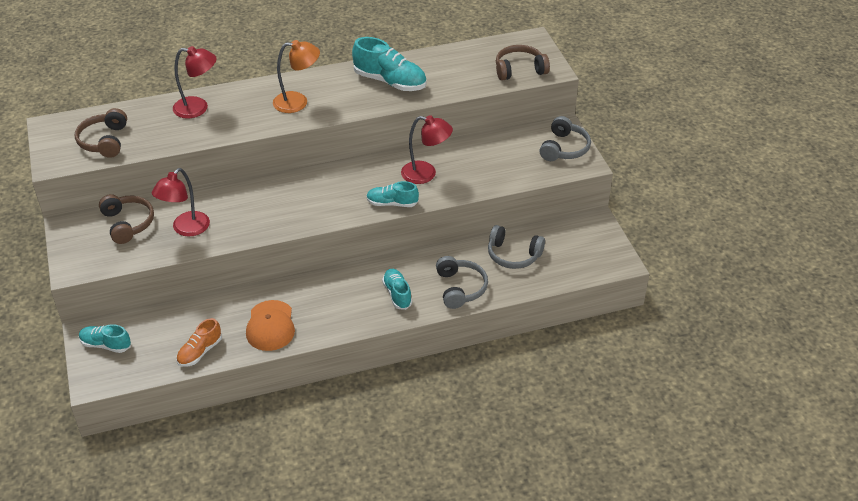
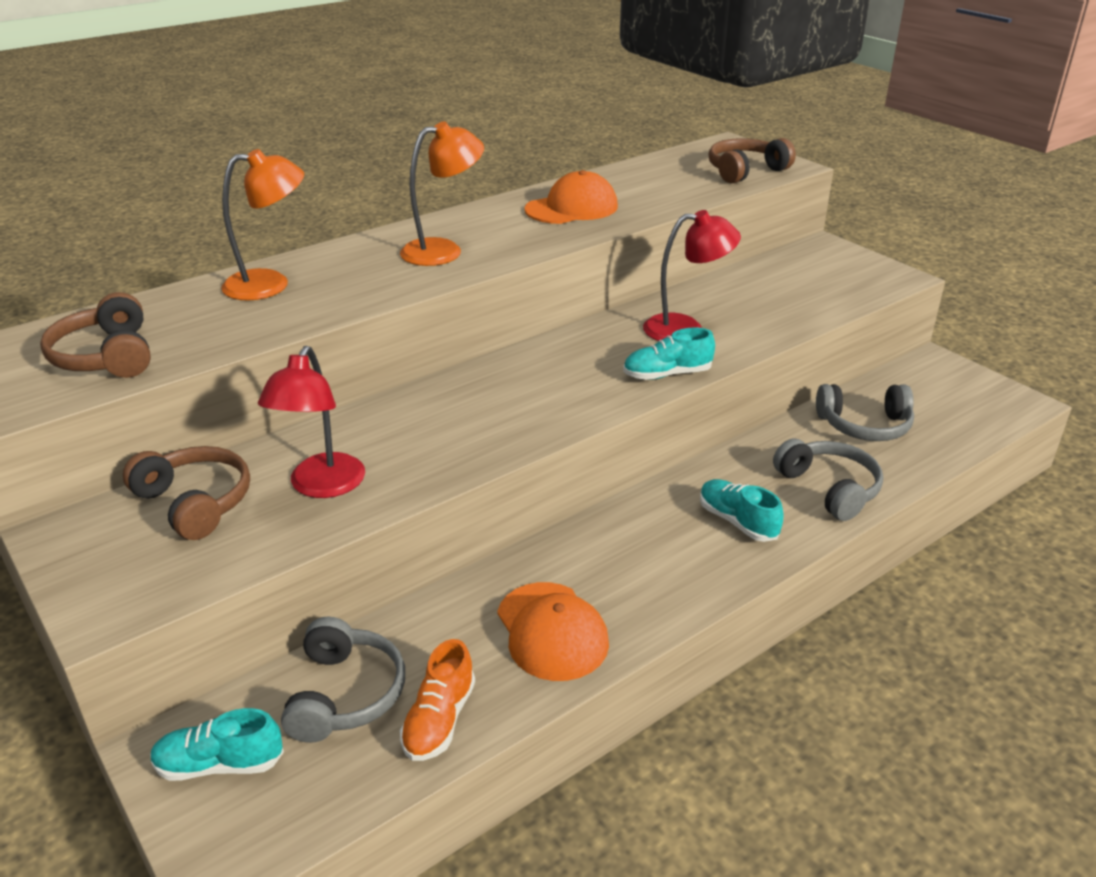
camera: 20 degrees left, 10 degrees down
red lamp [173,46,217,119] -> orange lamp [221,149,304,300]
turquoise shoe [352,37,427,91] -> orange cap [524,170,618,224]
grey headphones [539,116,591,161] -> grey headphones moved to [281,617,405,743]

